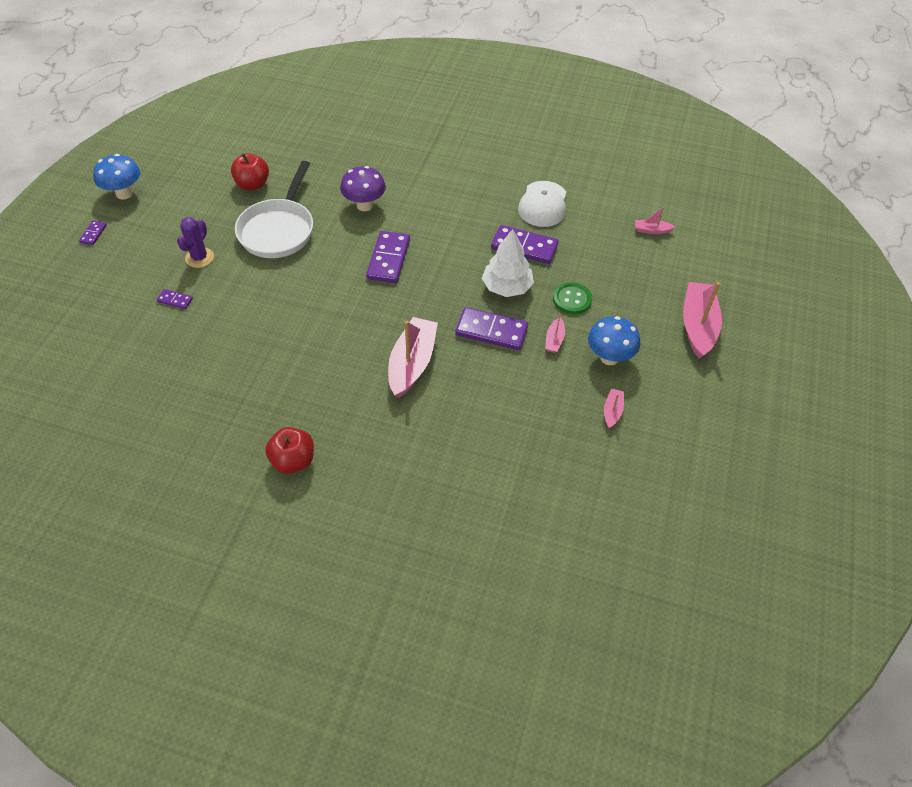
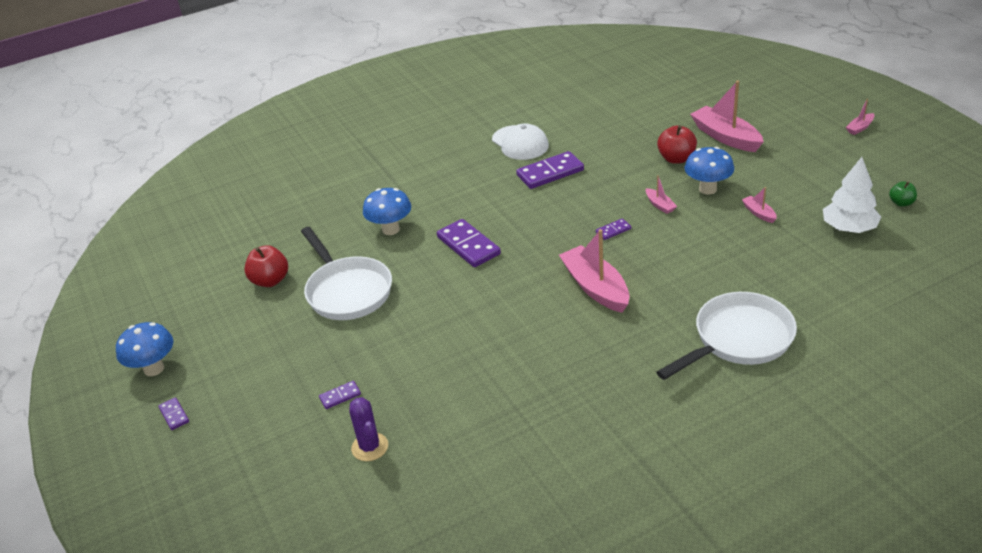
camera: 40 degrees left, 15 degrees down
purple cactus [177,217,214,268] -> purple cactus moved to [349,397,388,461]
red apple [265,427,314,474] -> red apple moved to [657,125,697,164]
purple mushroom [340,166,386,211] -> blue mushroom [363,188,411,235]
purple domino [455,307,528,350] -> purple domino [596,219,631,240], size x0.49
white tree [482,229,534,297] -> white tree moved to [823,157,881,233]
green button [553,282,592,314] -> none
pink boat [635,207,675,234] -> pink boat moved to [846,99,875,135]
none -> white pan [656,292,797,380]
none -> green apple [889,181,917,207]

